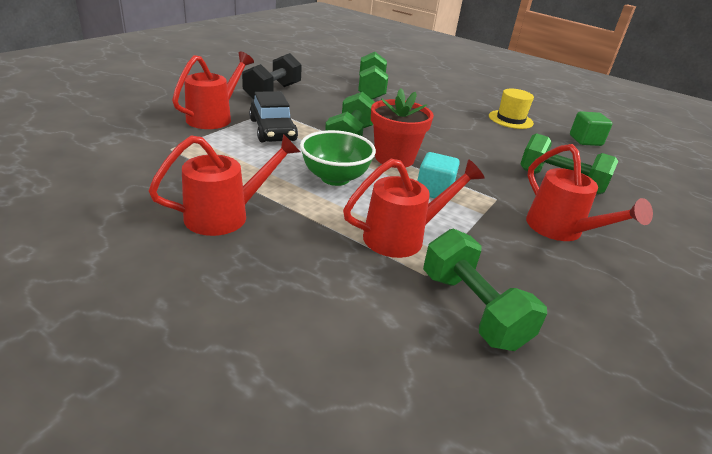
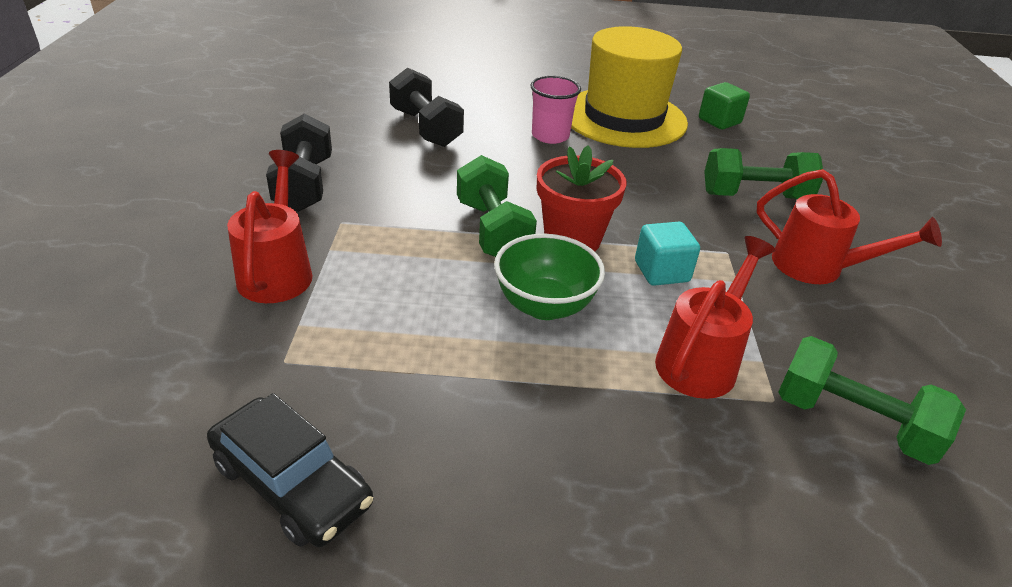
camera: 30 degrees left, 5 degrees up
red watering can [148,134,300,236] -> none
black car [249,91,298,142] -> black car moved to [207,393,373,547]
green dumbbell [358,52,388,100] -> black dumbbell [389,67,464,147]
yellow hat [489,88,534,129] -> yellow hat [571,26,688,148], size x2.10
none -> pink cup [531,76,581,144]

